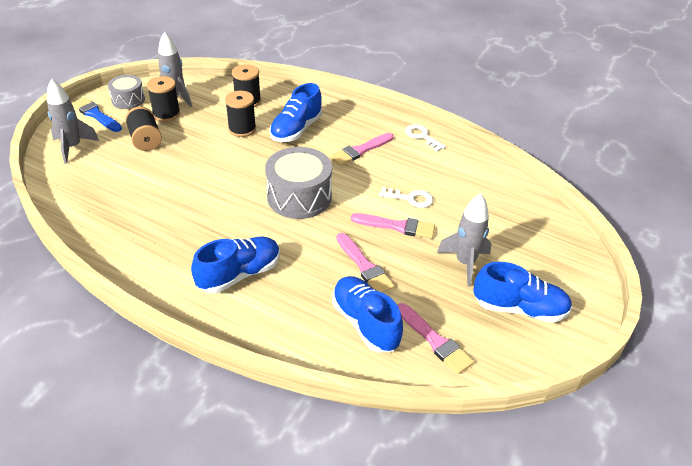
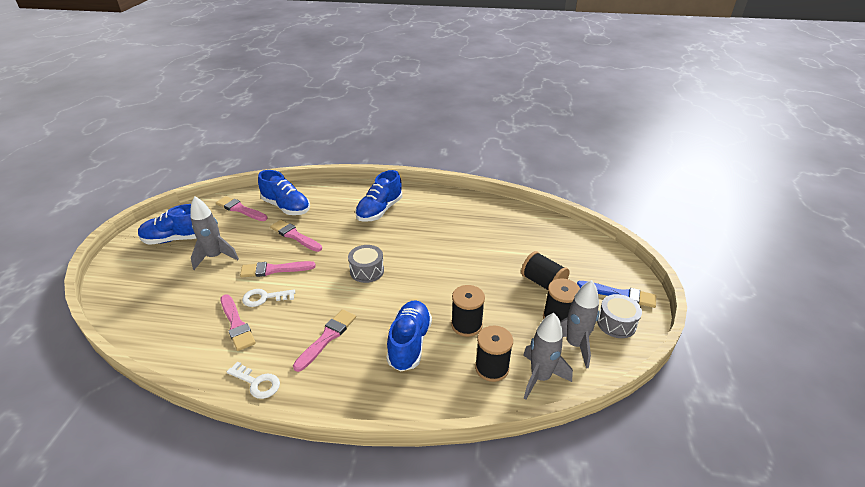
camera: 160 degrees right, 5 degrees down
grey rocket [47,79,99,164] -> grey rocket moved to [523,313,573,399]
grey drum [265,147,332,219] -> grey drum [348,245,384,283], size x0.59
none -> pink brush [221,295,256,351]

